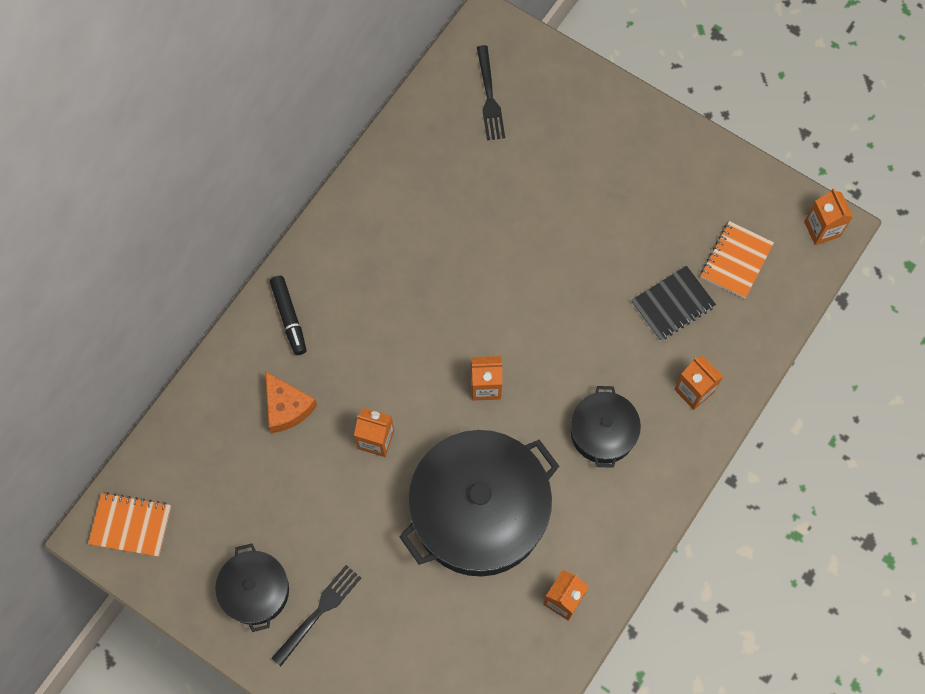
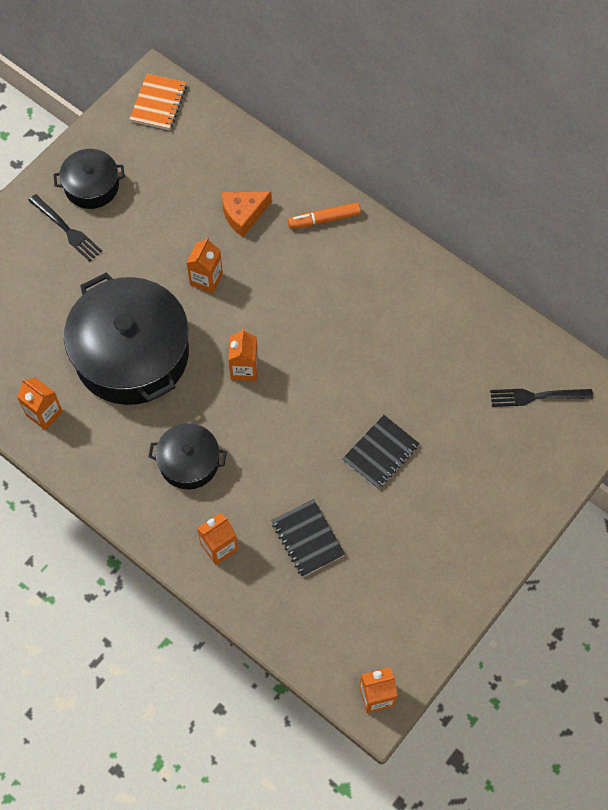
camera: 95 degrees right, 5 degrees down
black marker [270,276,307,355] -> orange marker [288,202,361,229]
orange notebook [701,221,774,299] -> none
none -> black notebook [342,415,420,489]

